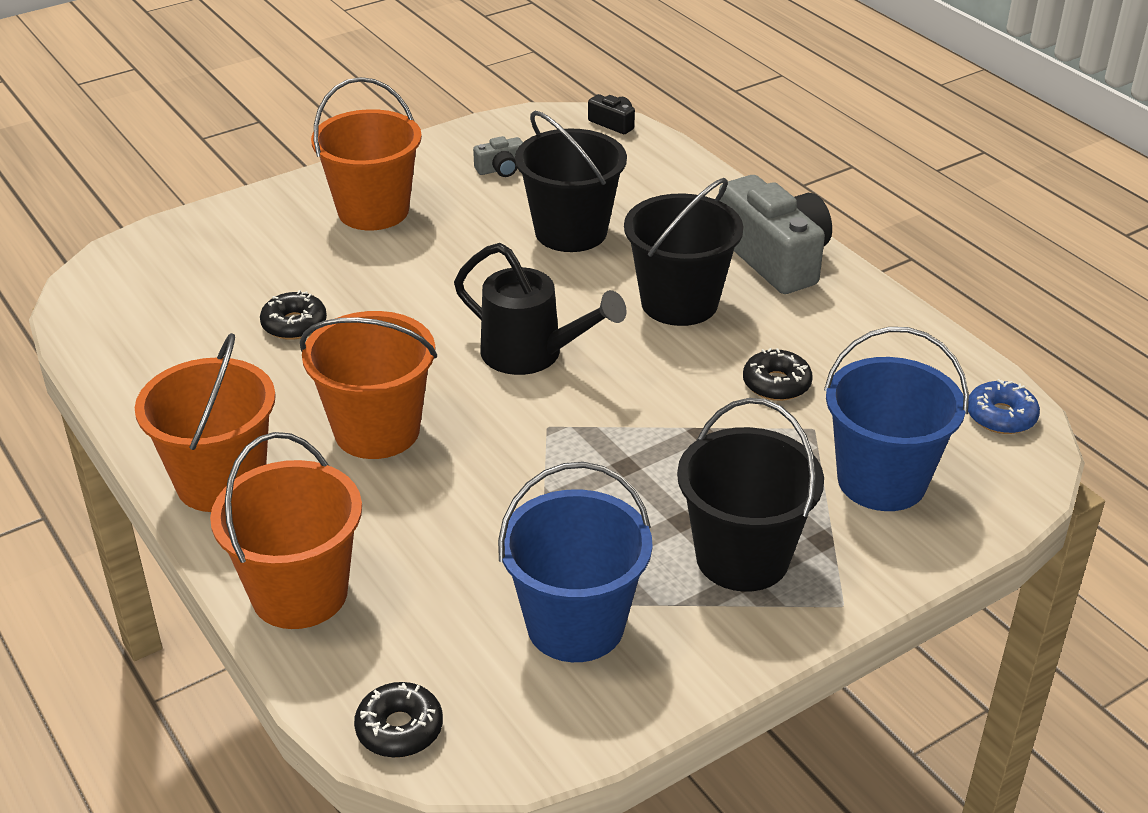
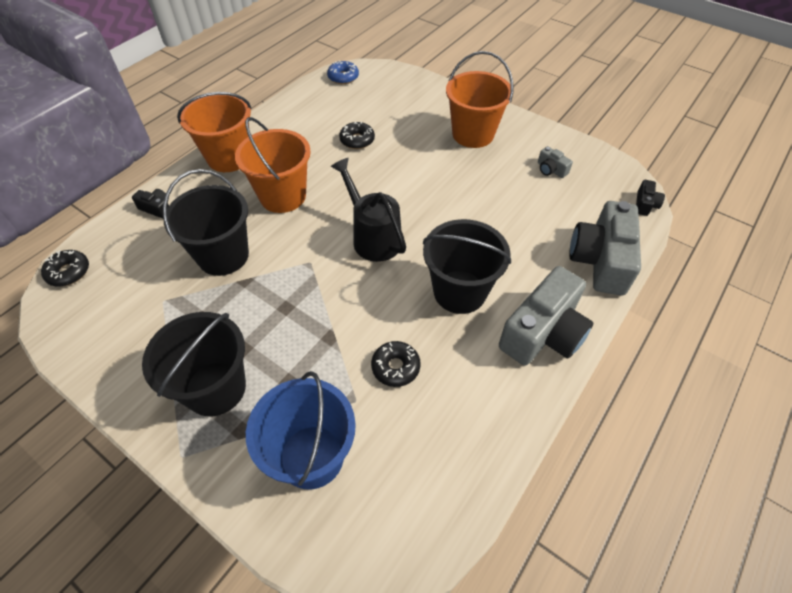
camera: 70 degrees right, 15 degrees up
orange bucket [210,432,362,629] -> black camera [132,189,169,219]
black watering can [454,243,627,375] -> black watering can turned 135 degrees clockwise [330,158,406,262]
blue bucket [498,462,653,662] -> none
black bucket [515,111,627,252] -> black bucket moved to [163,169,249,276]
blue donut [968,379,1040,434] -> blue donut moved to [327,61,359,84]
none -> grey camera [569,201,641,295]

